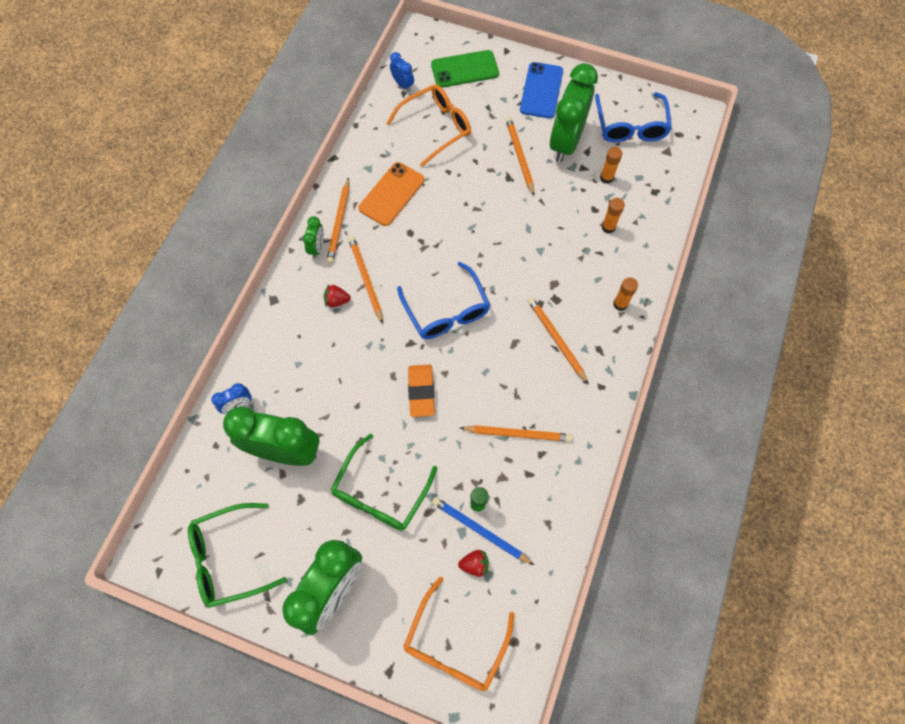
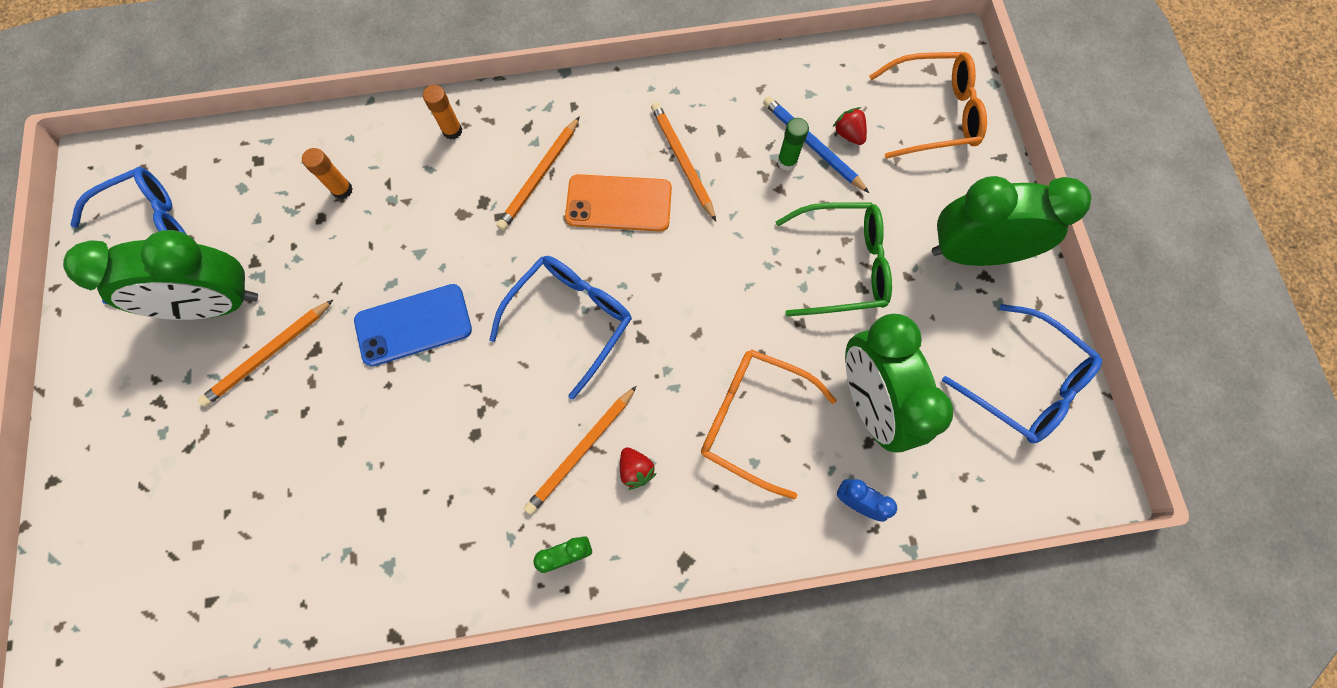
camera: 120 degrees left, 5 degrees up
green glasses [188,503,287,608] -> blue glasses [942,304,1102,443]
orange pencil [326,177,349,264] -> none
orange phone [359,162,424,226] -> orange phone moved to [565,174,672,231]
orange glasses [386,84,471,167] -> orange glasses moved to [701,349,837,499]
blue clock [390,52,414,92] -> none
orange eraser [408,365,435,417] -> none
green phone [431,50,499,88] -> none
blue pencil [432,497,534,565] -> blue pencil turned 135 degrees clockwise [763,96,869,193]
blue phone [520,62,563,118] -> blue phone moved to [354,284,472,366]
orange glue stick [600,147,622,184] -> none

